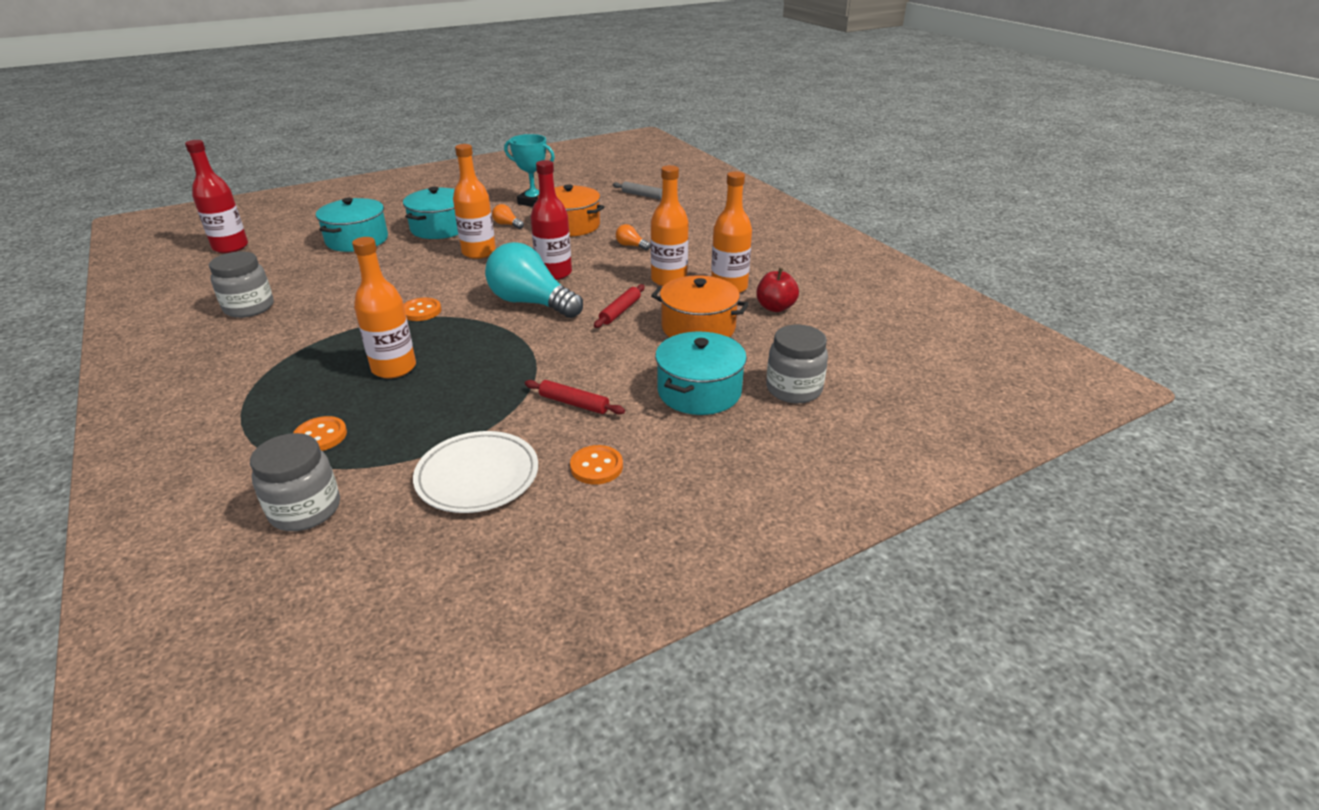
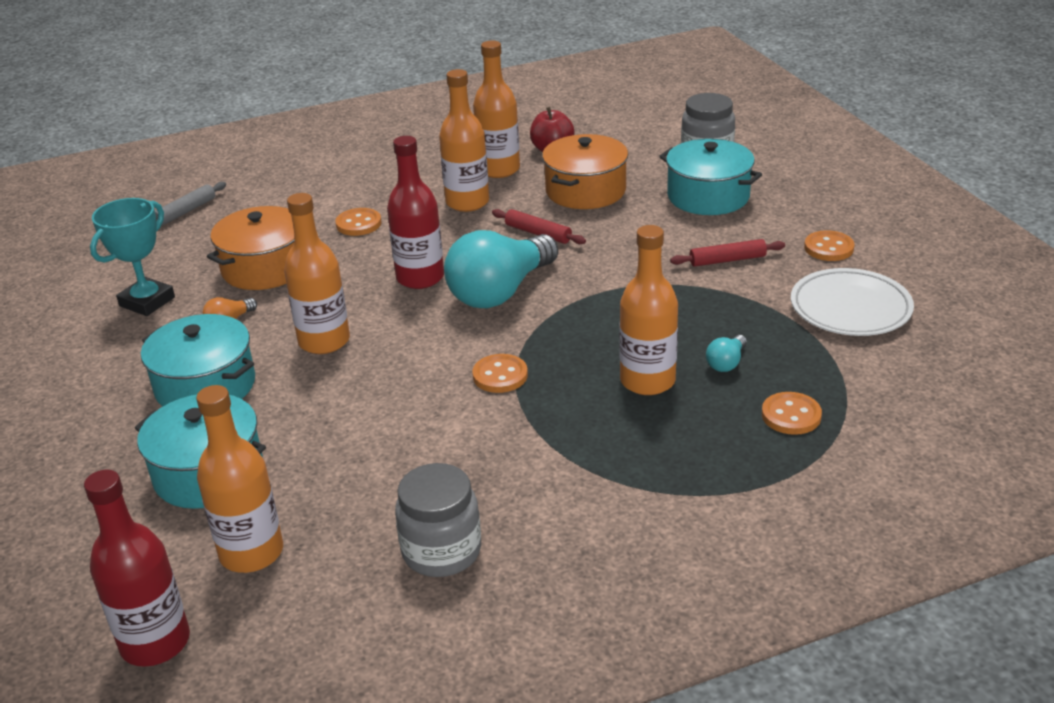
camera: 80 degrees left, 0 degrees up
grey jar [250,433,340,531] -> none
red rolling pin [525,380,625,414] -> red rolling pin turned 45 degrees clockwise [670,239,785,267]
orange light bulb [616,224,651,251] -> orange button [335,208,381,236]
none -> orange bottle [196,385,283,573]
none -> turquoise light bulb [706,335,747,372]

